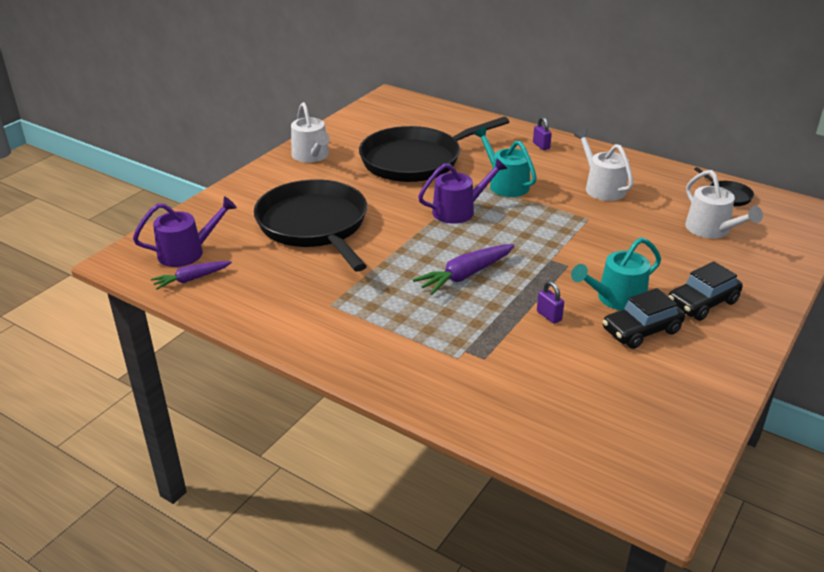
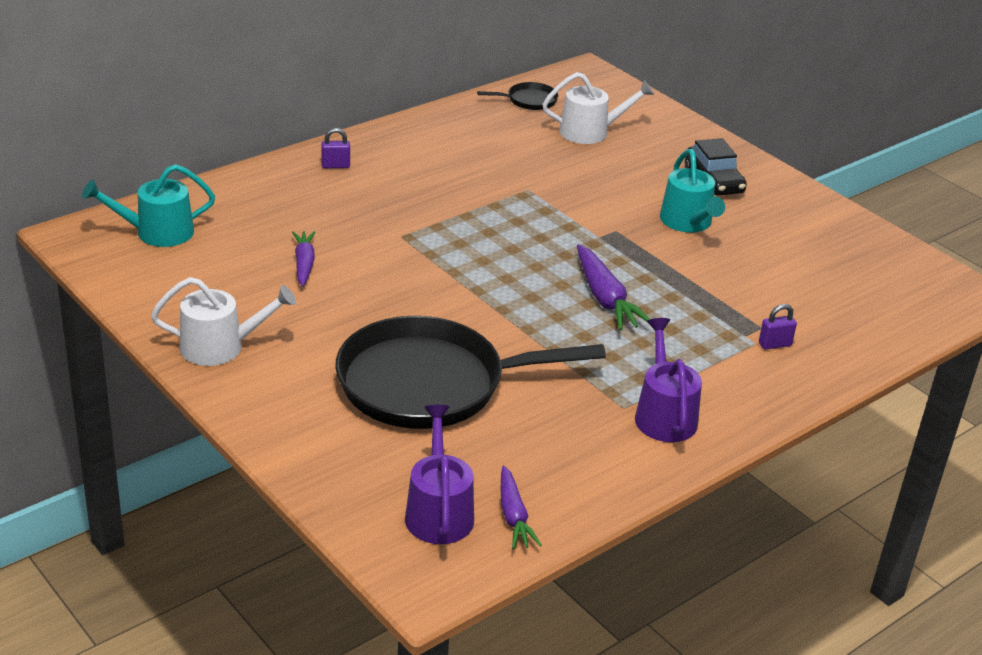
camera: 75 degrees left, 0 degrees up
black pan [359,117,509,182] -> purple carrot [292,231,316,286]
purple watering can [418,158,508,224] -> purple watering can moved to [635,318,702,442]
turquoise watering can [474,127,537,197] -> turquoise watering can moved to [82,164,215,247]
purple padlock [537,281,564,324] -> purple padlock moved to [759,304,797,349]
white watering can [574,129,634,201] -> none
black car [602,288,685,349] -> none

